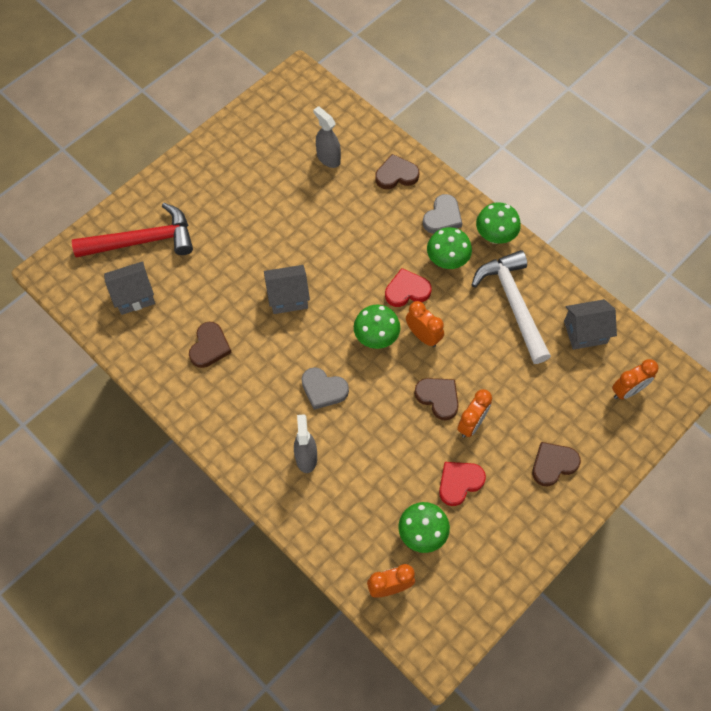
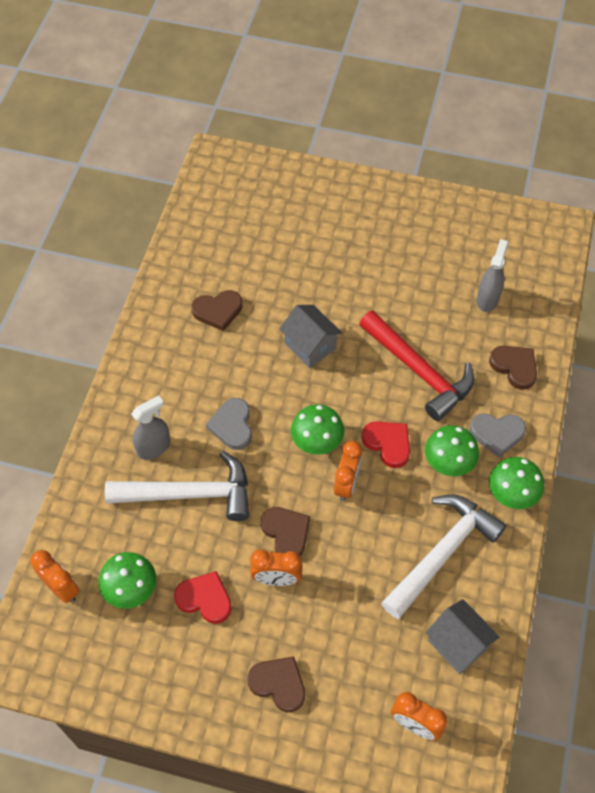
camera: 60 degrees right, 5 degrees down
red hammer [72,203,193,258] -> red hammer moved to [359,310,474,421]
grey house [104,261,155,315] -> none
brown heart [414,378,459,421] -> brown heart turned 45 degrees counterclockwise [261,507,310,556]
none -> white hammer [105,451,249,521]

